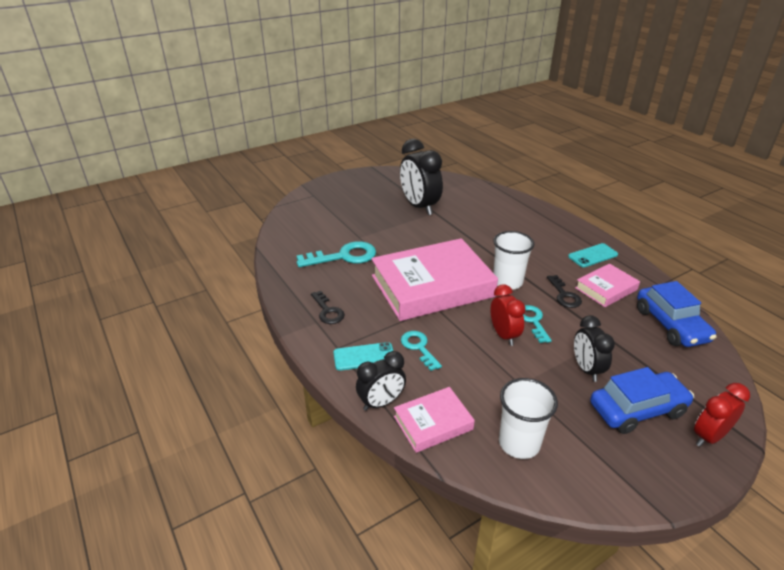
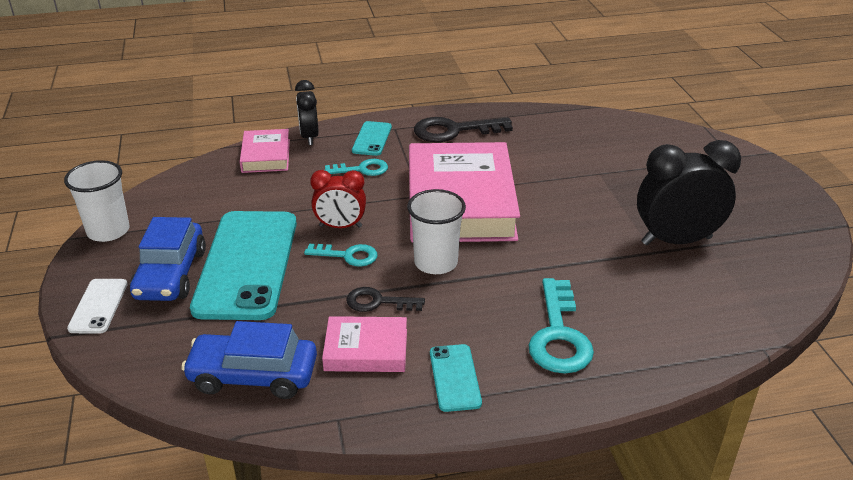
camera: 110 degrees right, 0 degrees up
turquoise key [297,241,376,267] -> turquoise key moved to [528,278,594,374]
black key [311,291,345,324] -> black key [414,117,513,142], size x1.67
white cup [499,378,558,459] -> white cup moved to [64,160,130,242]
black clock [574,315,615,382] -> turquoise phone [190,211,297,320]
pink book [575,264,640,307] -> pink book turned 75 degrees counterclockwise [322,316,407,372]
red clock [694,383,750,447] -> white phone [67,279,128,334]

